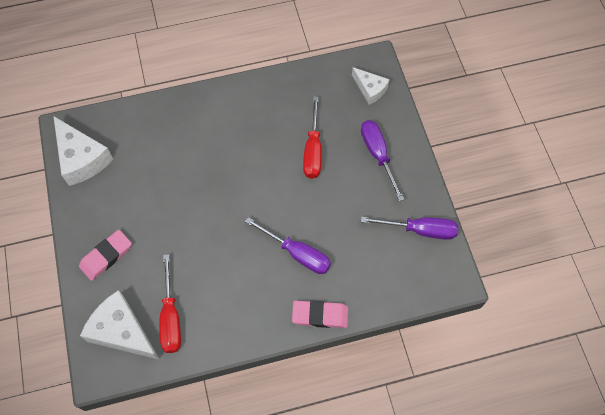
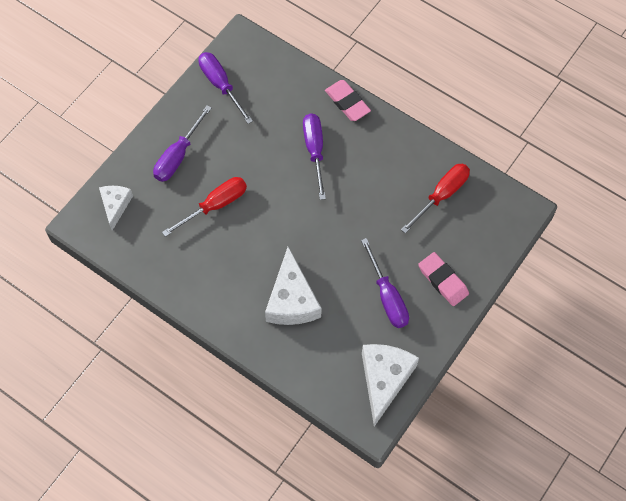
camera: 130 degrees left, 0 degrees up
pink eraser [79,230,132,281] -> pink eraser turned 45 degrees clockwise [418,252,469,306]
white cheese [80,290,160,360] -> white cheese moved to [265,247,321,325]
none -> purple screwdriver [361,238,409,328]

